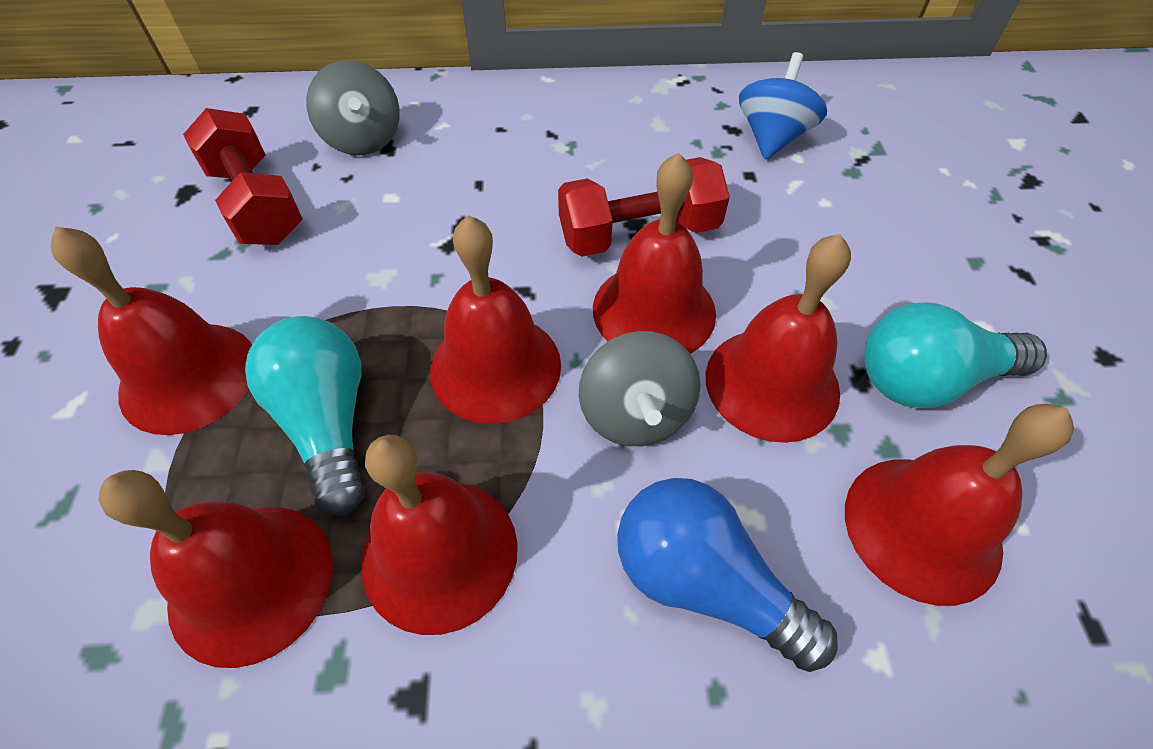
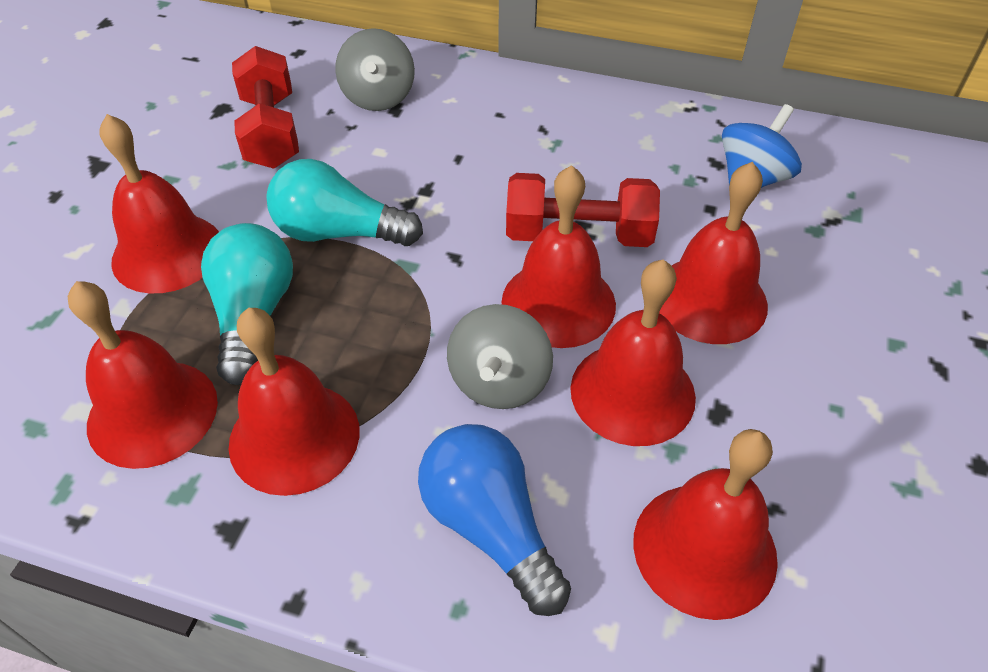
camera: 20 degrees right, 5 degrees down
red bell [430,215,561,424] -> red bell moved to [659,162,768,344]
turquoise light bulb [864,303,1047,408] -> turquoise light bulb moved to [267,159,423,246]

